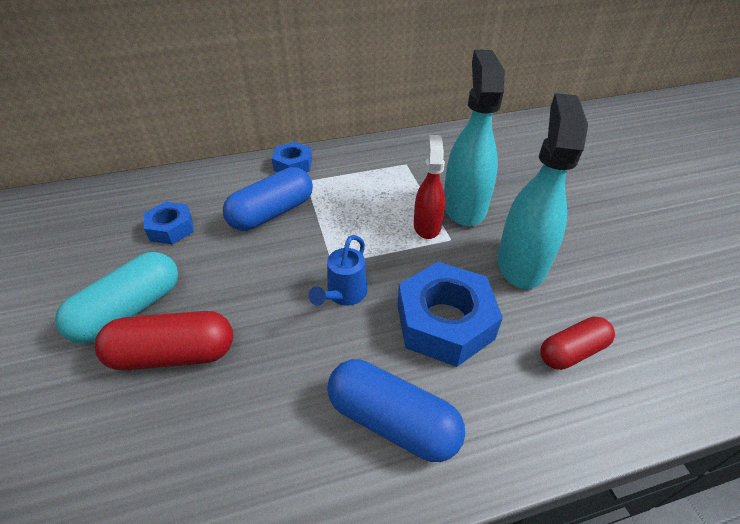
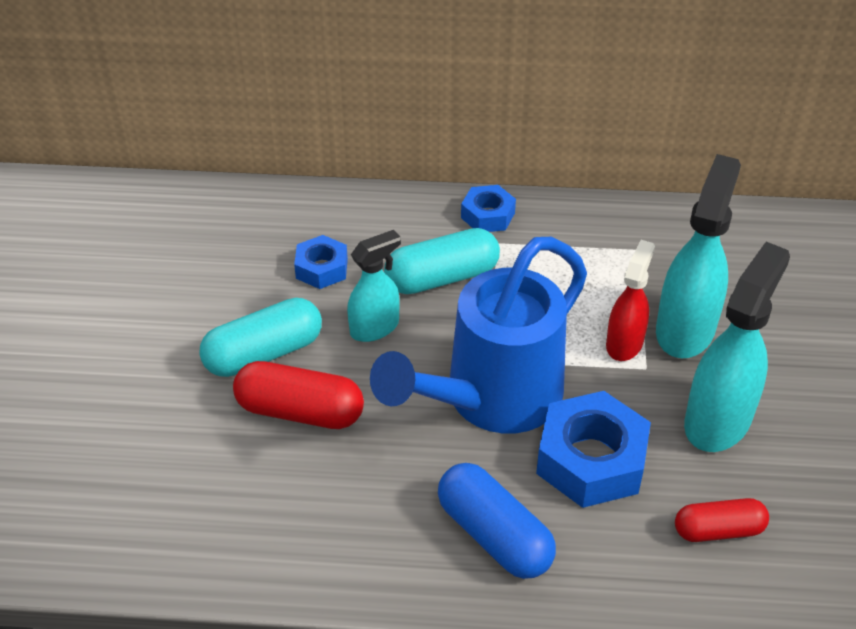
camera: 20 degrees right, 0 degrees up
blue capsule [223,167,313,231] -> turquoise capsule [384,228,500,294]
blue watering can [308,235,368,306] -> blue watering can [370,237,587,434], size x2.47
none -> turquoise spray bottle [347,230,401,342]

